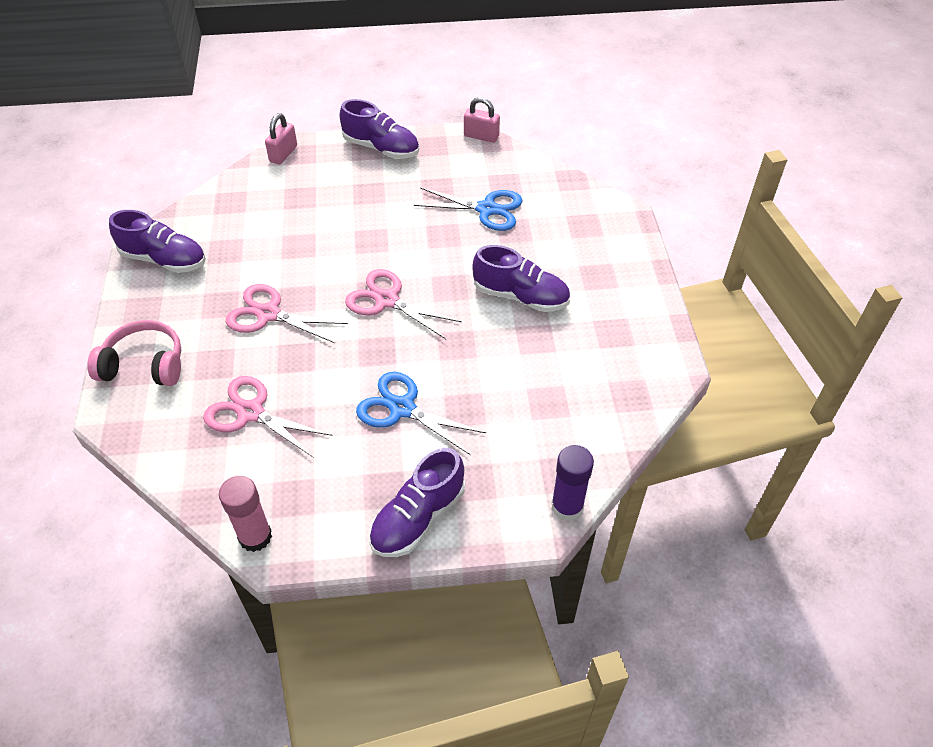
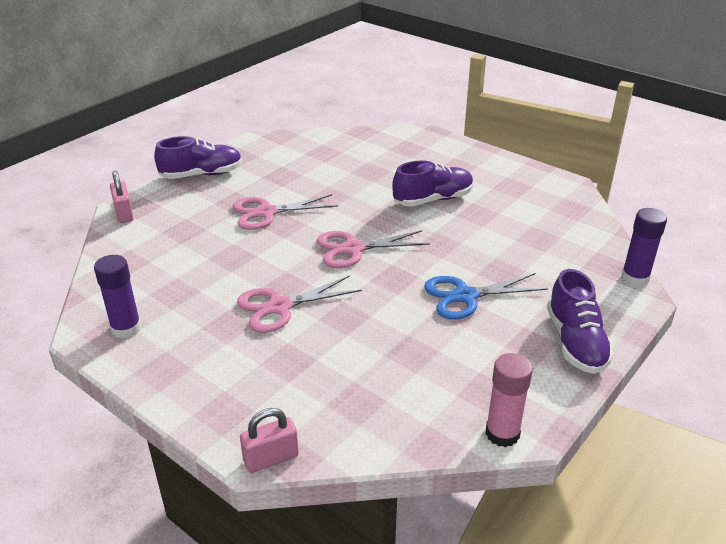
camera: 45 degrees left, 15 degrees down
pink headphones [87,320,181,386] -> none
purple shoe [109,210,206,273] -> purple glue stick [94,255,141,338]
pink scissors [203,376,332,458] -> pink scissors moved to [233,194,338,230]
blue scissors [414,187,523,231] -> none
pink padlock [464,97,500,143] -> pink padlock moved to [240,408,299,473]

